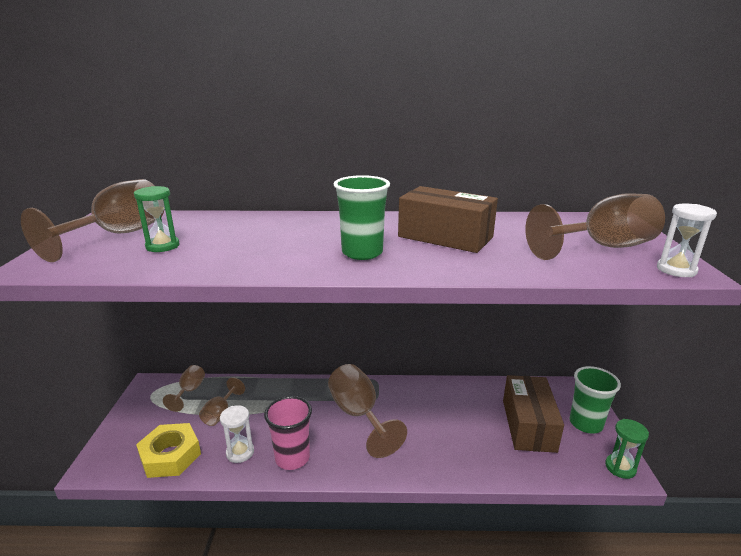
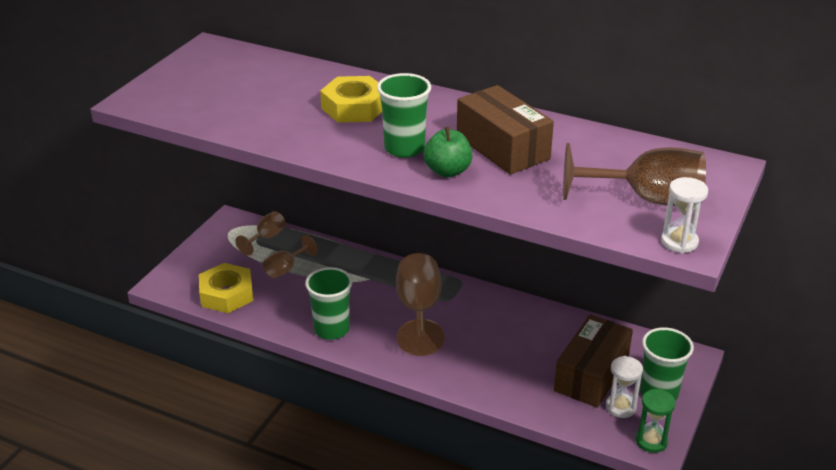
camera: 25 degrees right, 10 degrees up
brown goblet [21,179,164,262] -> none
green hourglass [134,186,180,252] -> none
white hourglass [220,405,254,463] -> white hourglass moved to [606,356,643,418]
pink cup [264,396,312,470] -> green cup [305,267,353,340]
none -> yellow nut [320,76,382,123]
none -> green apple [424,127,473,177]

